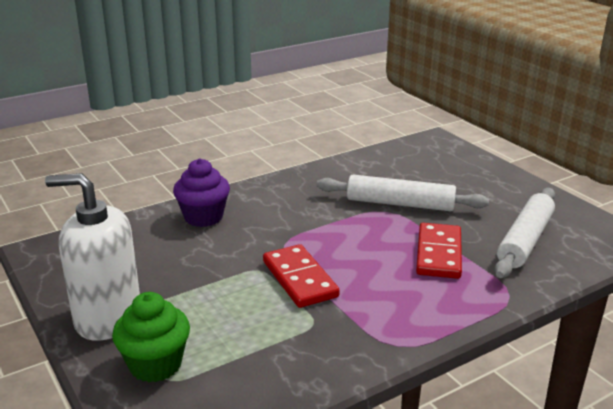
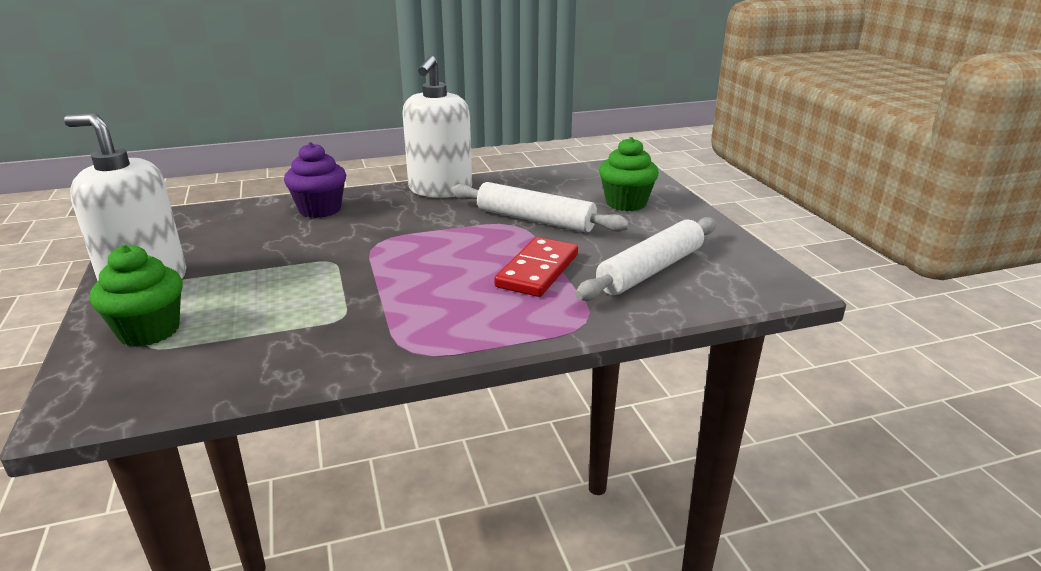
camera: 15 degrees right, 0 degrees up
red domino [263,244,340,308] -> none
none -> white soap dispenser [402,56,472,198]
none -> green cupcake [599,137,659,211]

